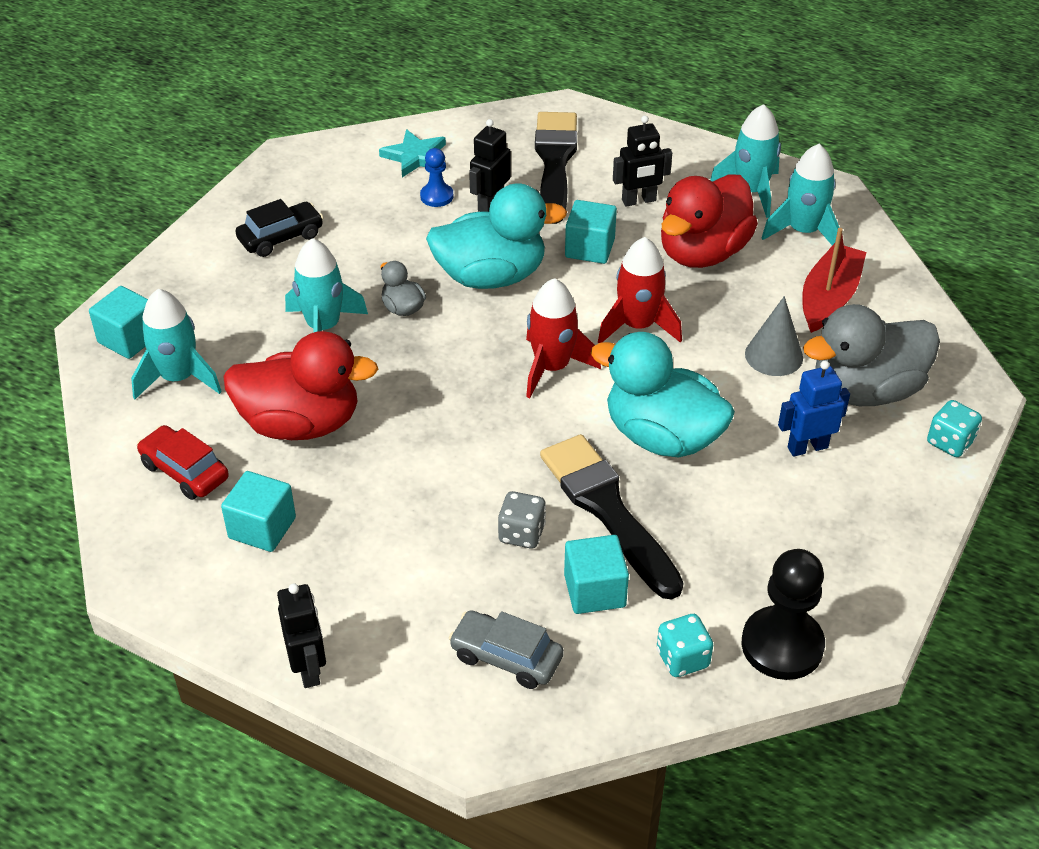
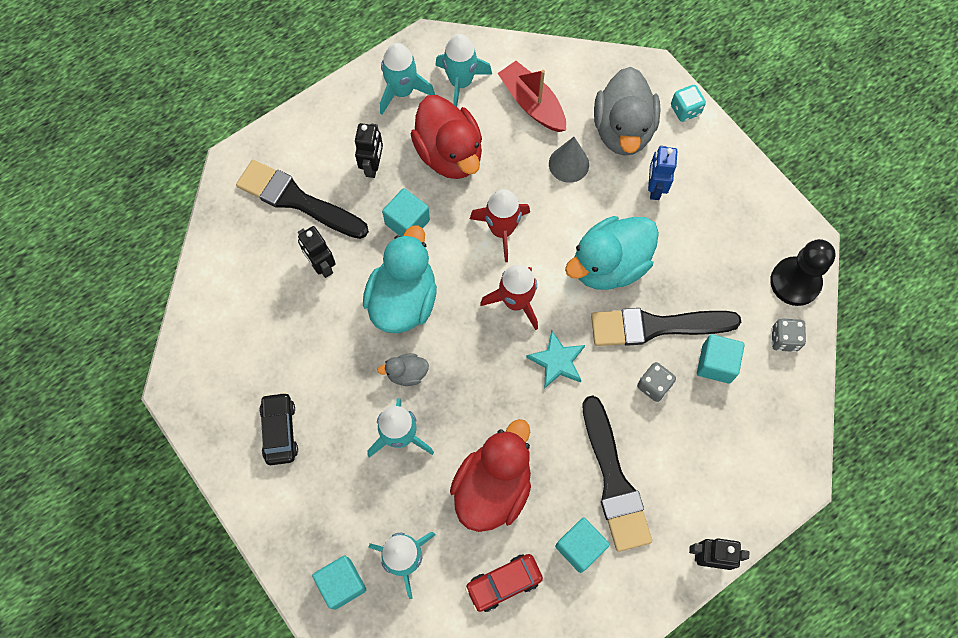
camera: 65 degrees left, 25 degrees up
turquoise star [379,129,446,177] -> turquoise star moved to [526,330,585,389]
blue pawn [420,148,453,207] -> none
grey car [449,610,564,689] -> none
turquoise dice [657,614,713,677] -> grey dice [771,318,806,352]
none -> black brush [582,396,652,552]

